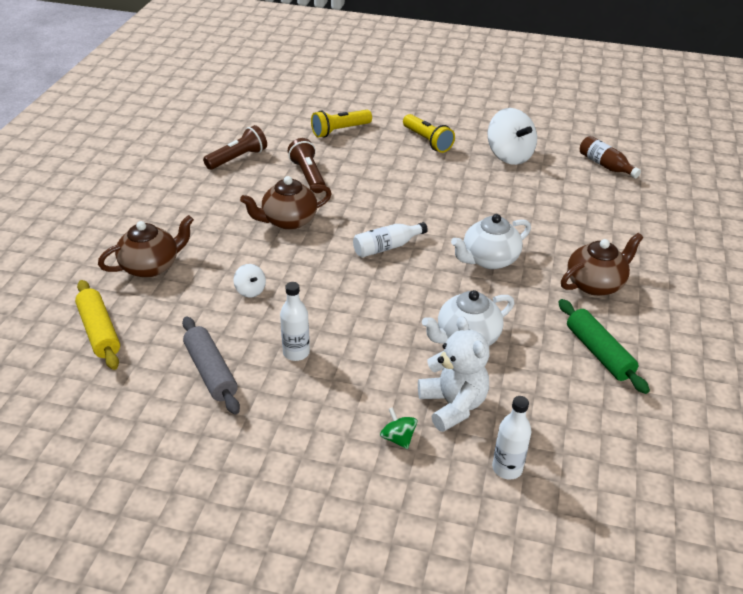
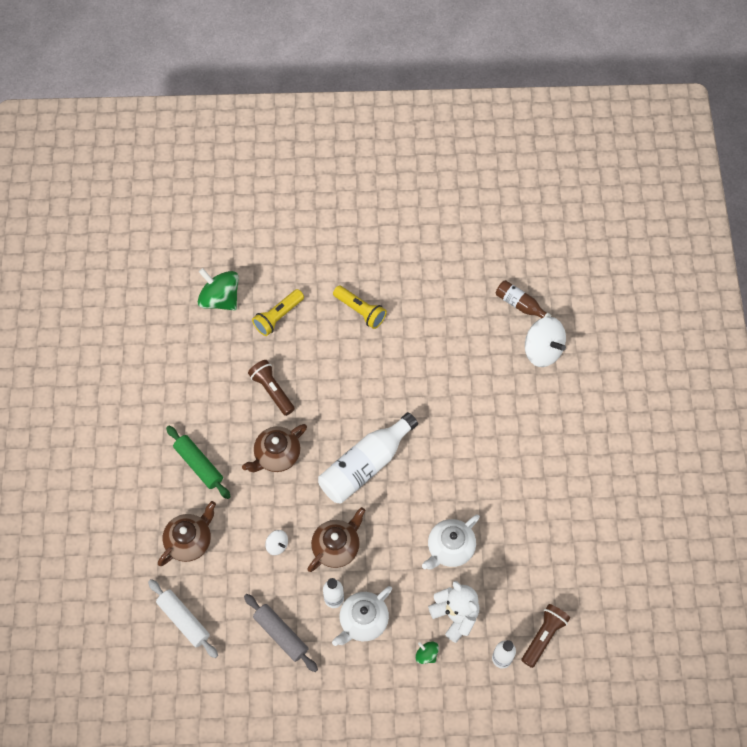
camera: 15 degrees left, 25 degrees up
yellow rolling pin [75,280,120,370] -> white rolling pin [148,579,218,658]
brown flashlight [203,125,267,170] -> brown flashlight moved to [521,604,570,668]
white bottle [353,222,428,257] -> white bottle [318,412,418,504], size x1.84
white teapot [451,214,531,269] -> white teapot moved to [332,586,392,646]
white spinning top [488,108,537,165] -> white spinning top moved to [525,317,566,367]
green rolling pin [558,299,650,394] -> green rolling pin moved to [166,426,231,499]
brown teapot [561,233,643,296] -> brown teapot moved to [307,507,366,572]
none -> green spinning top [198,268,239,311]

